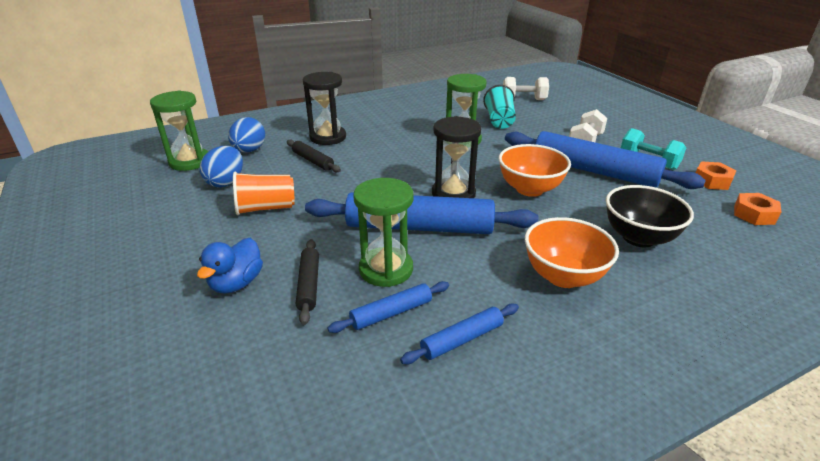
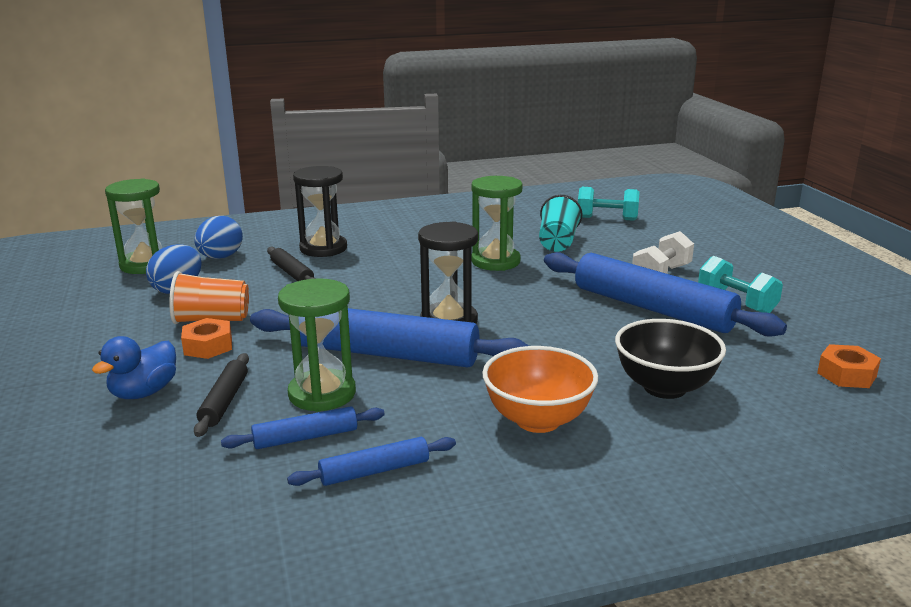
camera: 10 degrees right, 10 degrees down
orange bowl [499,144,571,197] -> none
white dumbbell [503,77,549,100] -> turquoise dumbbell [578,187,640,221]
orange nut [696,161,737,190] -> orange nut moved to [181,318,232,359]

